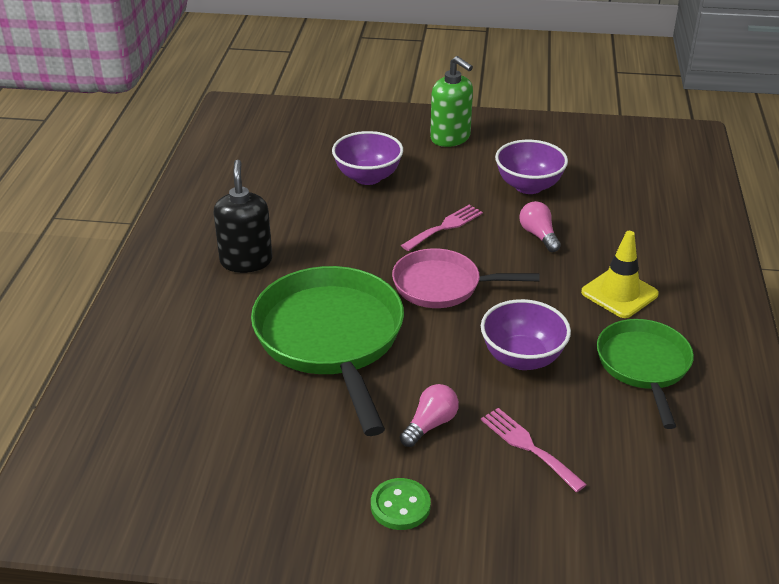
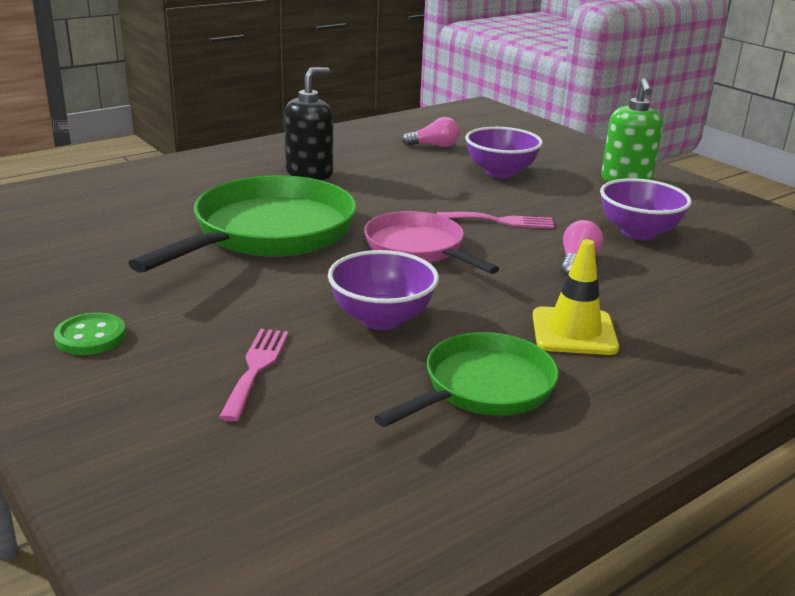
camera: 45 degrees right, 10 degrees down
pink light bulb [400,384,459,447] -> pink light bulb moved to [402,117,460,147]

